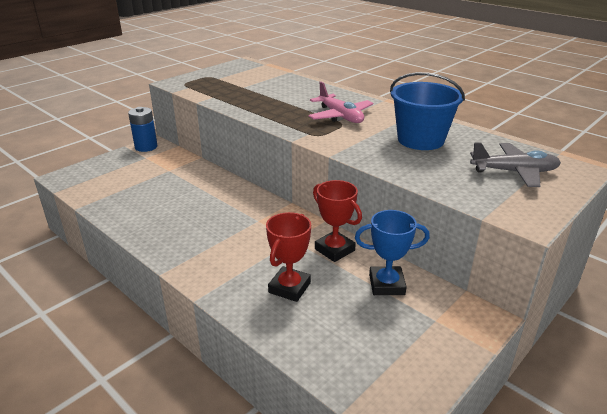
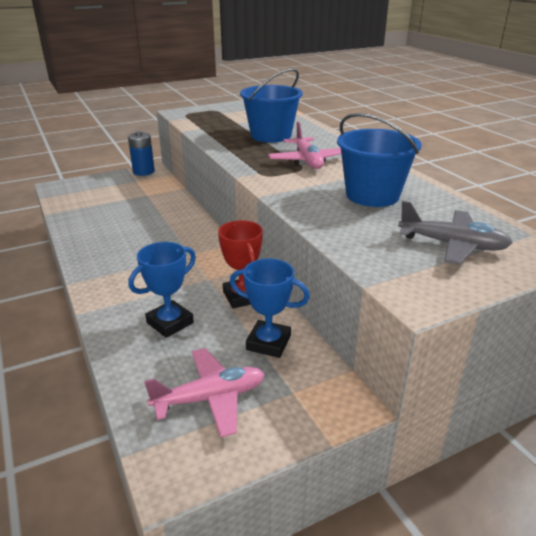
camera: 20 degrees right, 0 degrees up
red trophy [266,212,311,302] -> blue trophy [128,242,196,338]
none -> pink plane [144,348,265,438]
none -> blue bucket [240,68,303,143]

